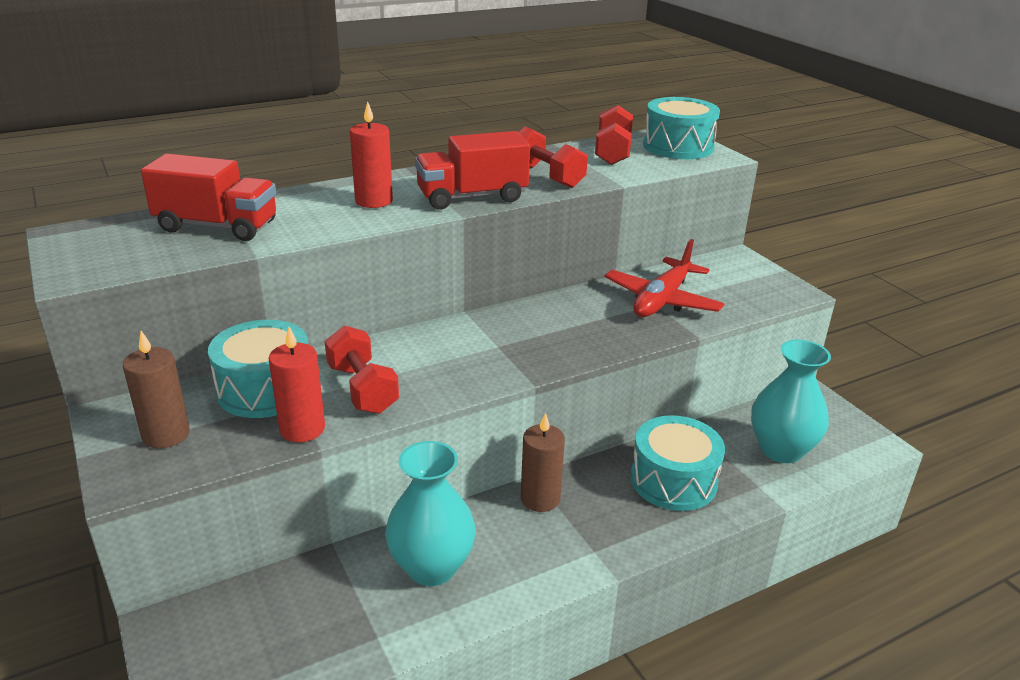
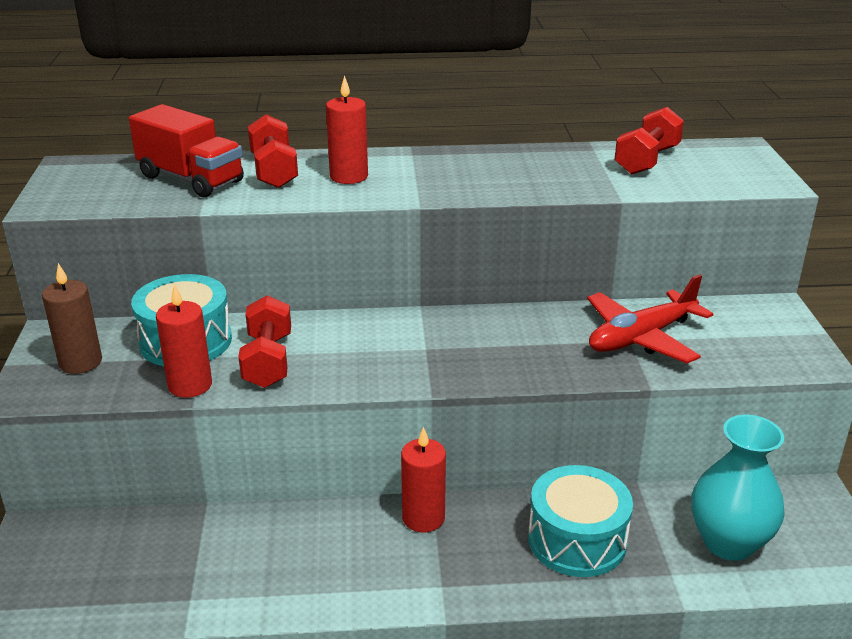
camera: 25 degrees right, 0 degrees up
turquoise vase [385,441,476,586] -> none
red truck [415,131,530,210] -> none
red dumbbell [518,127,588,188] -> red dumbbell moved to [248,114,298,188]
brown candle [521,412,565,512] -> red candle [401,427,446,532]
turquoise drum [643,97,720,159] -> none

